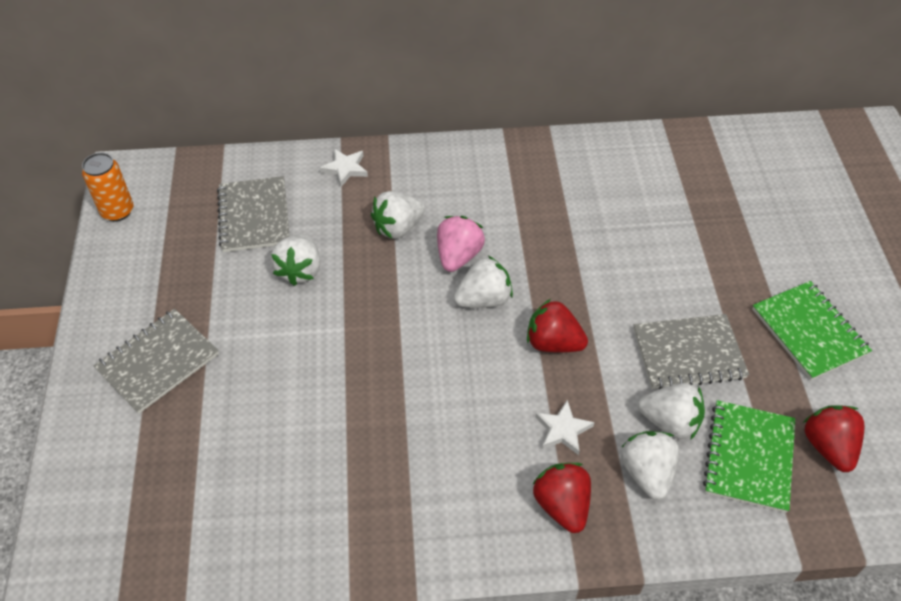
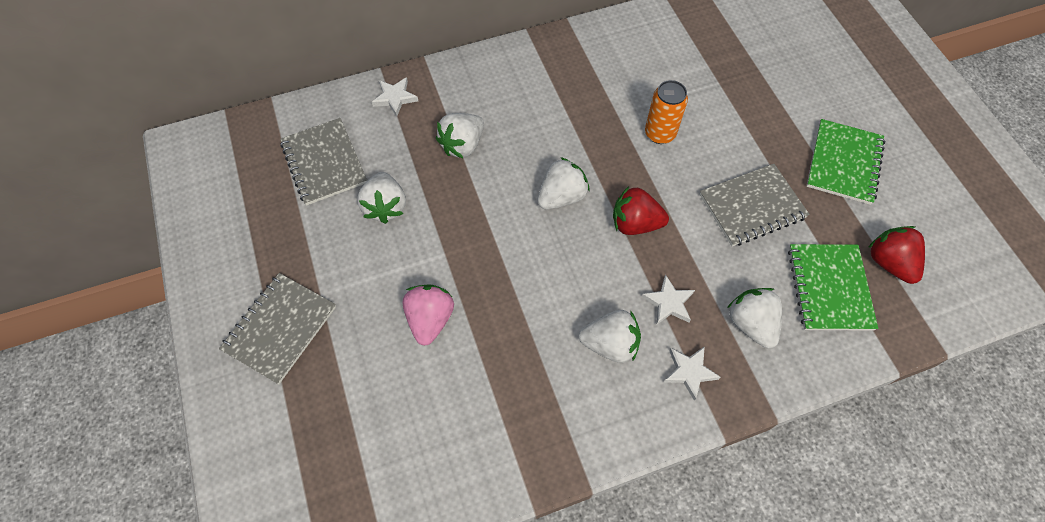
camera: 15 degrees left, 10 degrees up
orange can [82,153,134,221] -> orange can moved to [645,80,688,144]
pink strawberry [437,216,485,272] -> pink strawberry moved to [402,284,454,346]
red strawberry [532,463,591,533] -> white star [664,346,721,401]
white strawberry [638,383,705,440] -> white strawberry moved to [579,310,641,363]
green notebook [752,281,872,380] -> green notebook turned 60 degrees clockwise [806,119,885,205]

